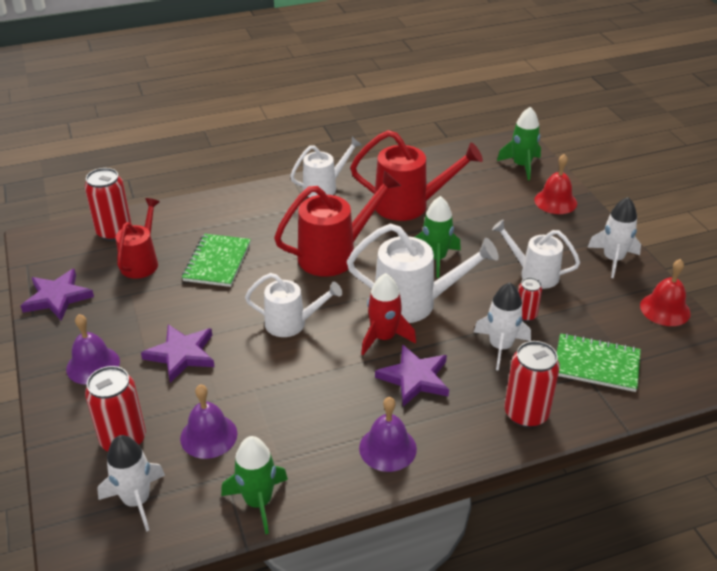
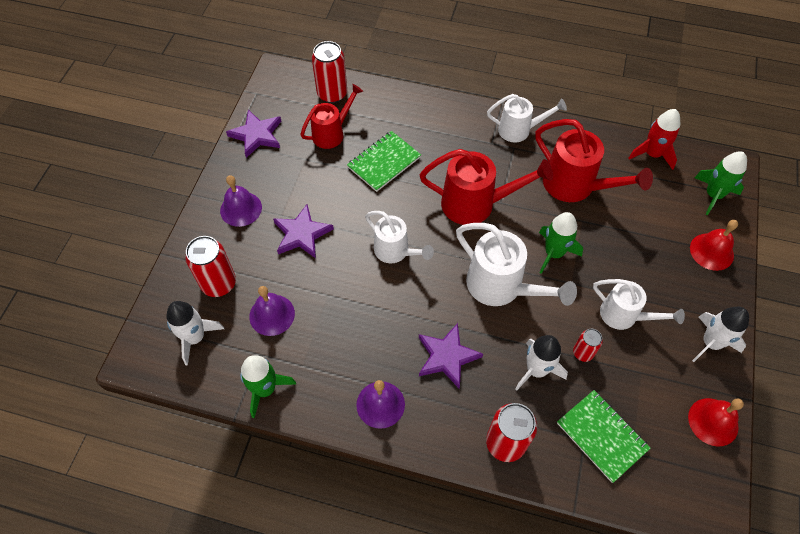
camera: 35 degrees right, 20 degrees up
red rocket [361,273,416,355] -> red rocket moved to [629,109,680,170]
white watering can [492,220,580,289] -> white watering can turned 150 degrees clockwise [593,279,685,330]

